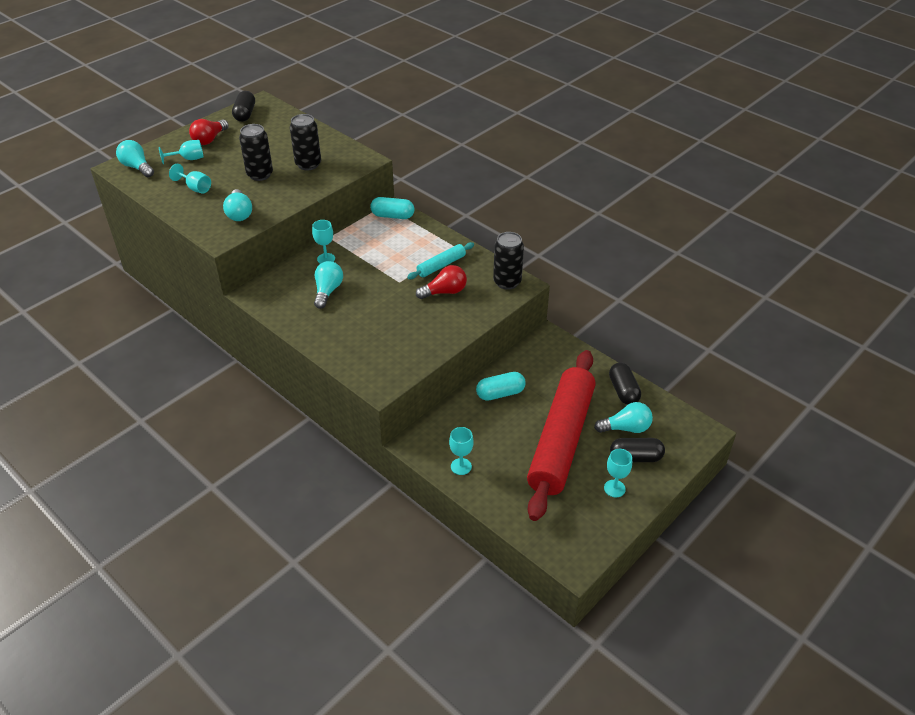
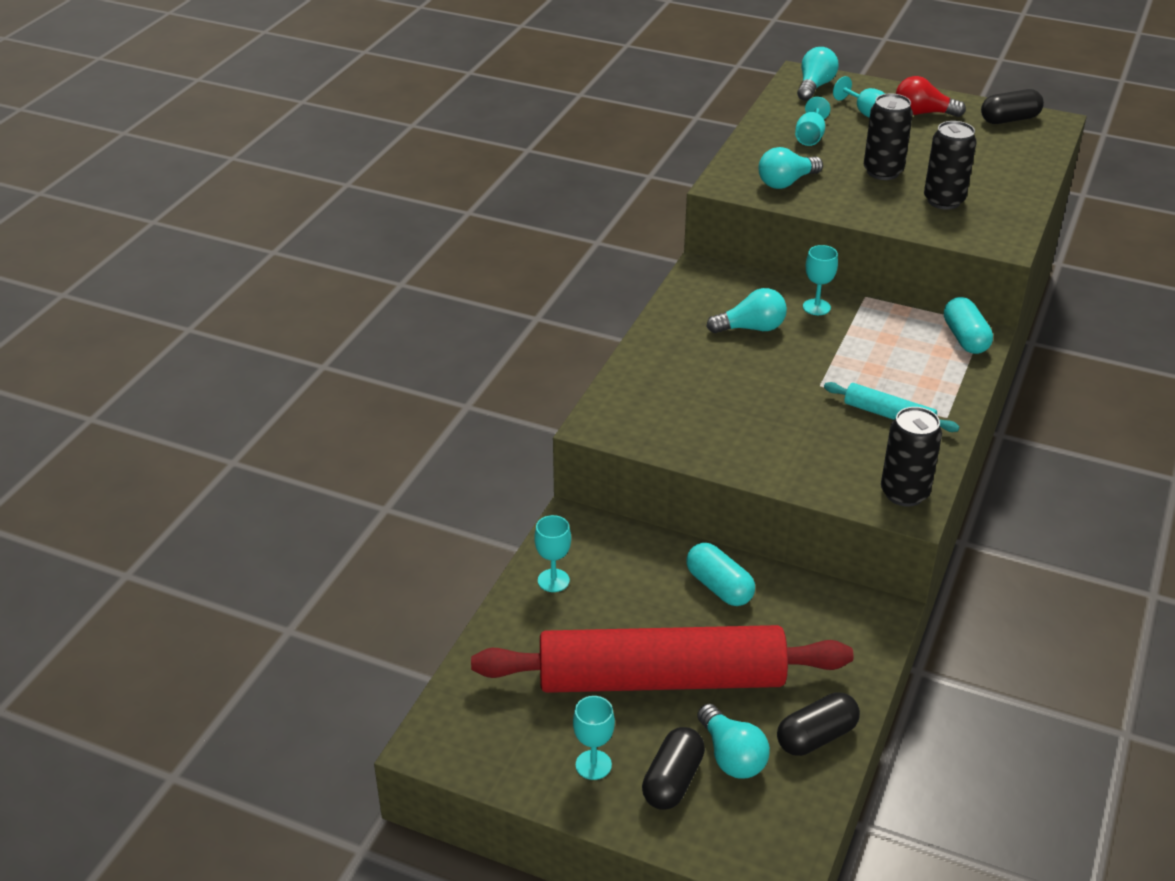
camera: 70 degrees right, 5 degrees down
red light bulb [416,265,467,299] -> none
black capsule [610,438,665,462] -> black capsule turned 45 degrees clockwise [642,727,705,810]

